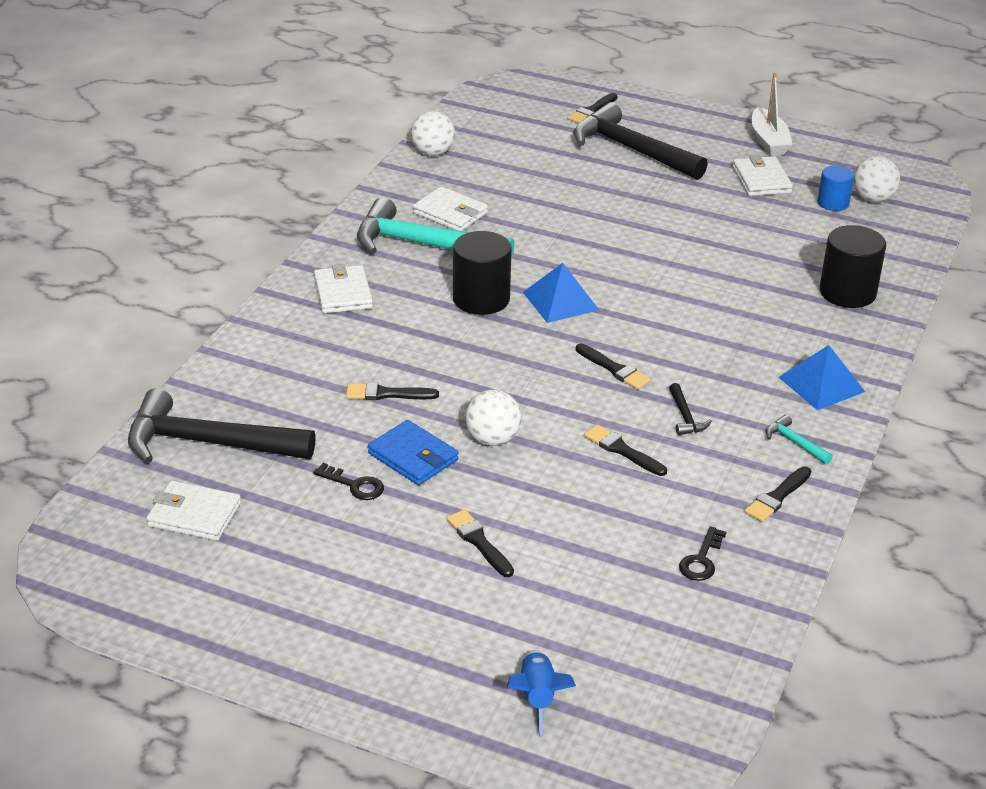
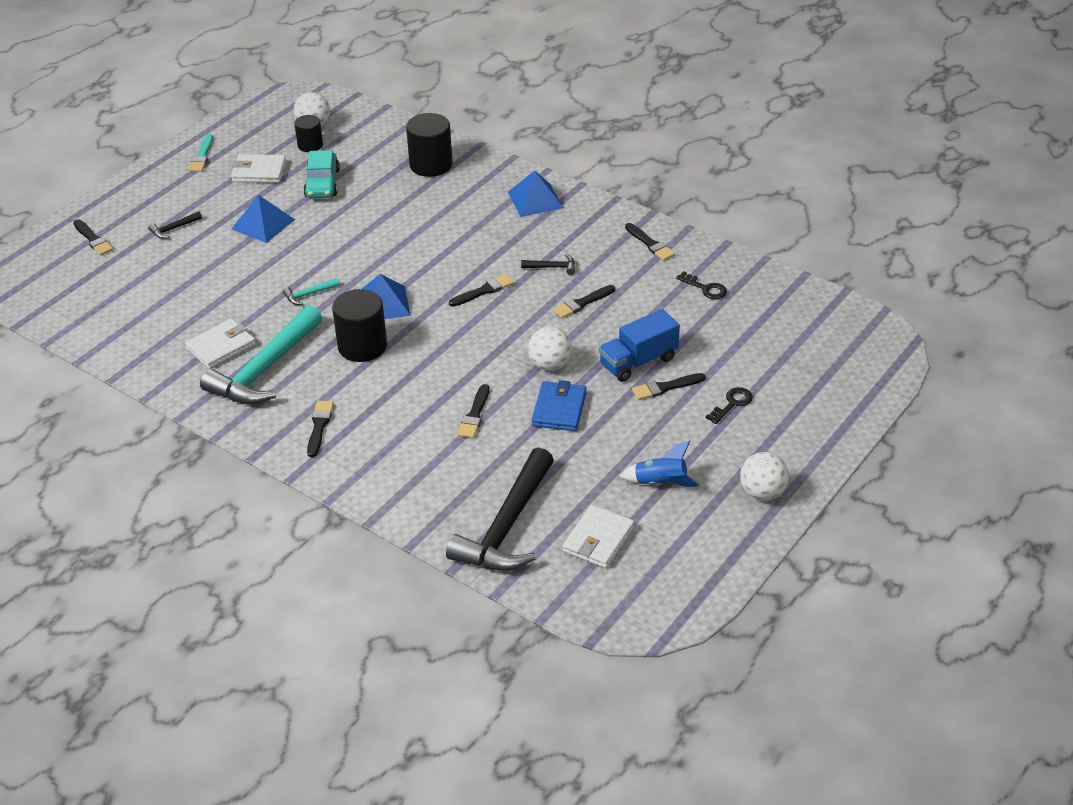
camera: 75 degrees left, 5 degrees up
black key [313,463,384,500] -> black key moved to [706,387,753,424]
white wallet [314,264,373,314] -> black brush [307,401,334,457]
blue wallet [368,420,459,485] -> blue wallet turned 45 degrees counterclockwise [532,380,587,431]
white ball [411,111,455,156] -> white ball moved to [740,452,789,500]
blue rocket [507,650,576,737] -> blue rocket moved to [620,440,699,487]
black hammer [574,102,708,180] -> black hammer [148,211,202,239], size x0.40
white boat [751,73,793,156] -> turquoise brush [188,134,213,172]
turquoise hammer [766,415,833,464] -> turquoise hammer moved to [283,278,339,305]
blue cylinder [818,165,854,211] -> black cylinder [294,115,323,152]
none -> blue pyramid [232,195,295,243]
none -> turquoise car [304,150,340,198]
none -> blue truck [599,309,680,382]

